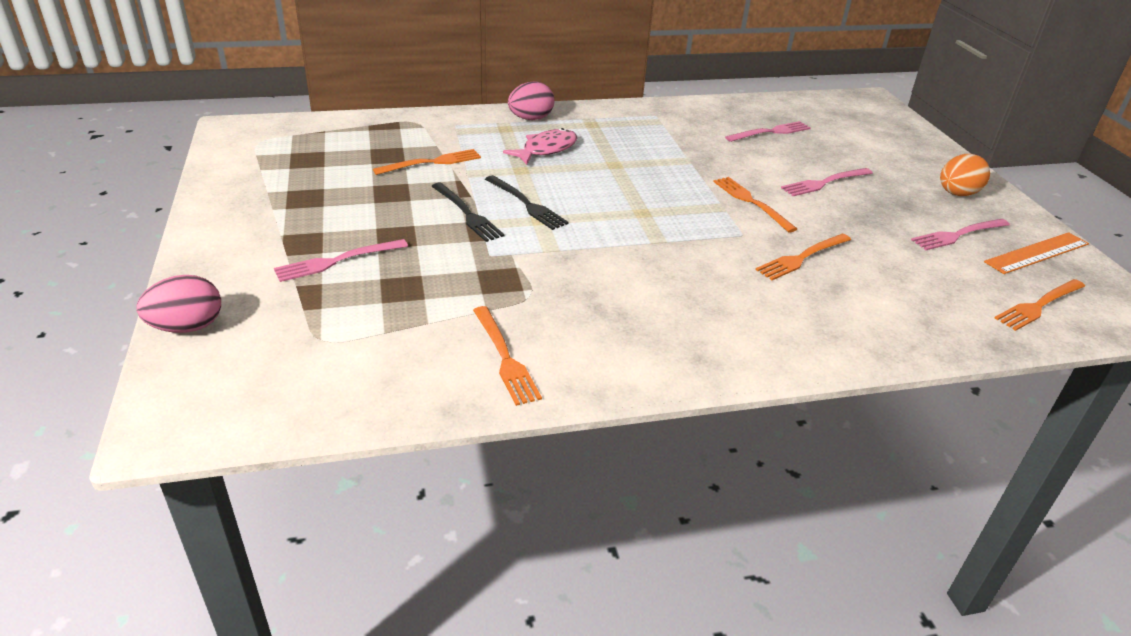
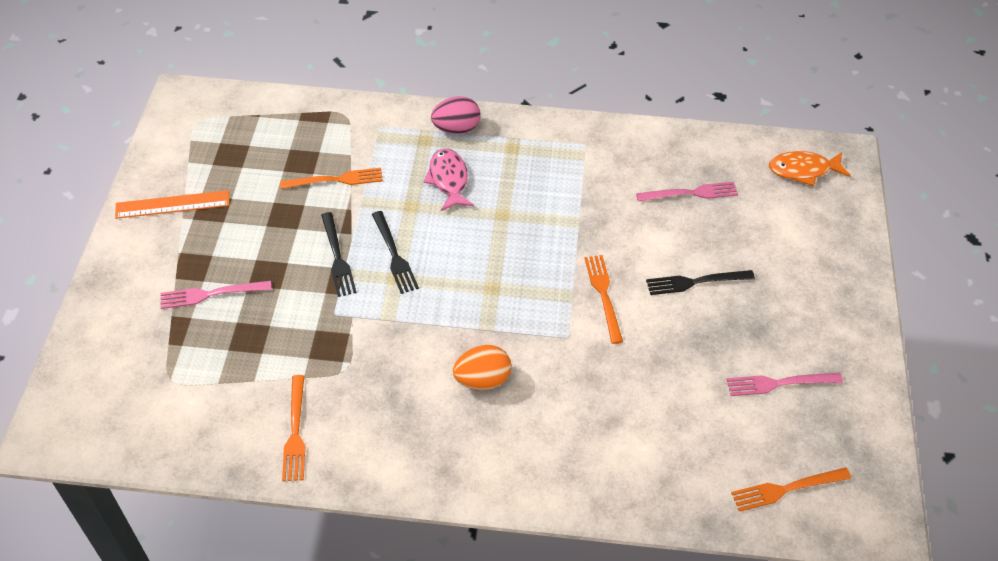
camera: 20 degrees right, 15 degrees up
pink egg [136,275,221,333] -> none
pink fish [503,128,577,165] -> pink fish turned 75 degrees counterclockwise [423,148,474,211]
orange fork [756,233,851,280] -> none
pink fork [781,168,873,196] -> black fork [646,270,755,295]
orange egg [940,154,990,196] -> orange egg moved to [453,345,511,390]
orange ruler [984,232,1089,274] -> orange ruler moved to [115,190,229,219]
none -> orange fish [769,151,851,186]

